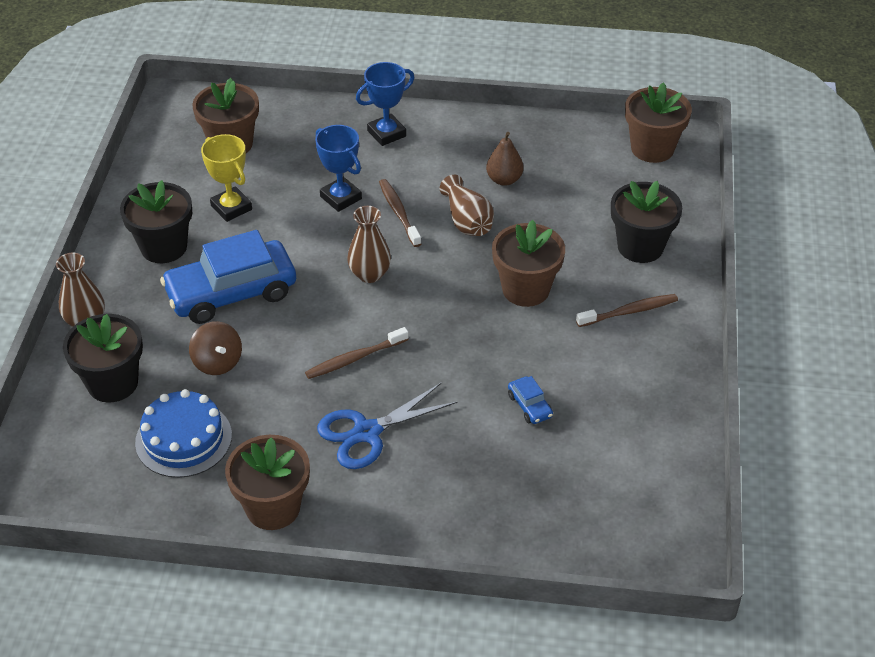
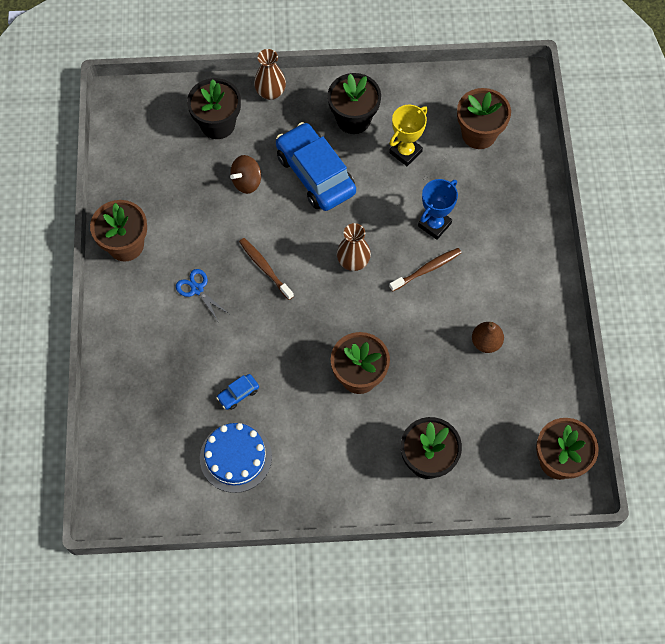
camera: 80 degrees right, 20 degrees up
blue cake [135,389,232,478] -> blue cake moved to [200,423,272,493]
blue scissors [317,383,458,469] -> blue scissors [176,269,229,321], size x0.62
blue trophy [356,62,414,146] -> none
brown vase [440,175,494,236] -> none
brown toothbrush [576,294,678,327] -> none

